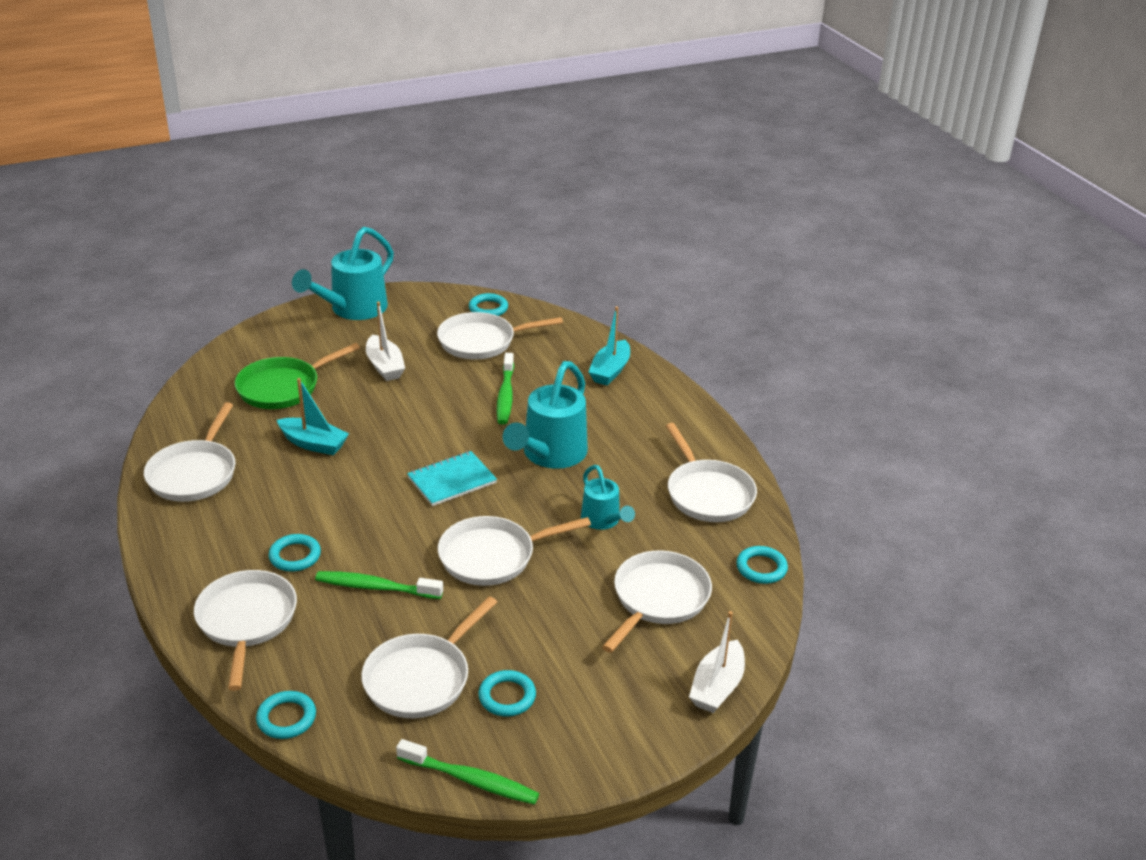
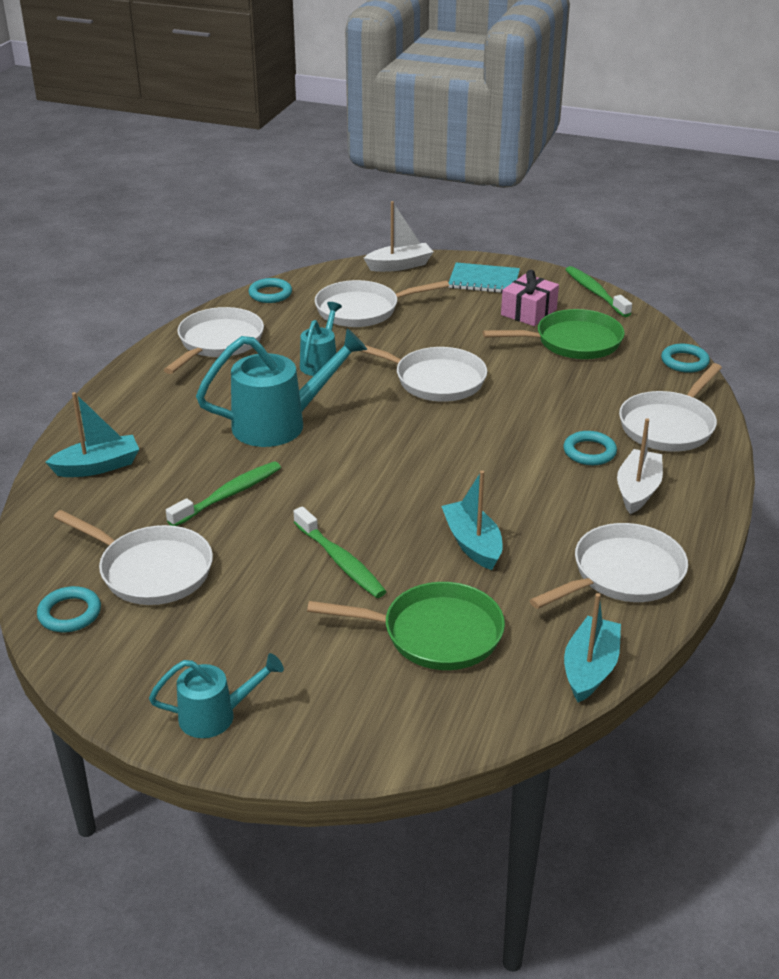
camera: 135 degrees left, 0 degrees up
turquoise watering can [292,227,394,320] -> turquoise watering can [149,653,284,738], size x0.57
green toothbrush [315,571,443,599] -> green toothbrush moved to [294,506,387,598]
white pan [361,596,497,718] -> green pan [483,309,625,359]
white boat [366,301,405,381] -> white boat moved to [617,418,663,514]
turquoise notebook [407,451,497,506] -> turquoise notebook moved to [449,262,520,293]
turquoise ring [478,670,536,717] -> pink gift [501,270,559,326]
none -> turquoise boat [564,593,621,702]

